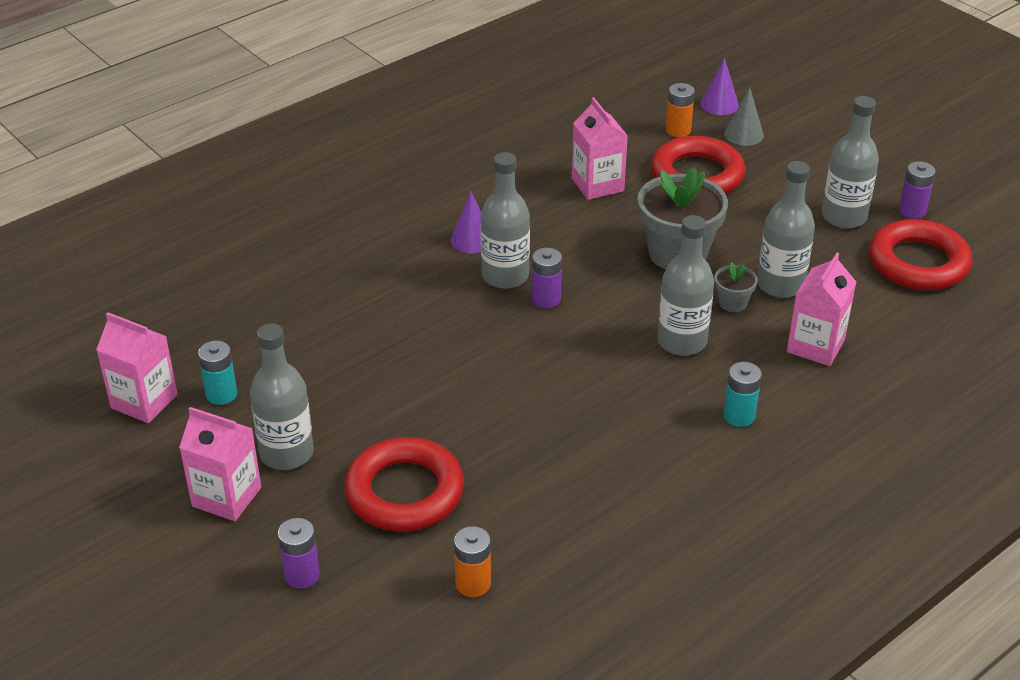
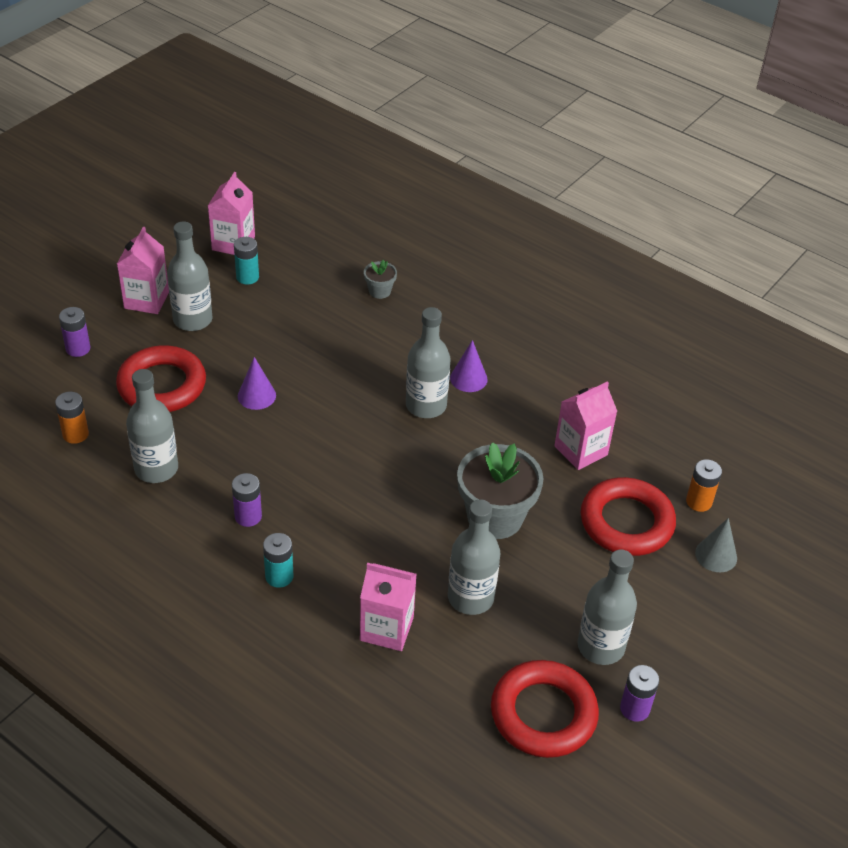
camera: 75 degrees right, 5 degrees up
purple battery [532,248,562,308] -> purple battery moved to [232,473,262,527]
grey bottle [657,215,714,356] -> grey bottle moved to [126,369,178,483]
purple cone [701,58,739,115] -> purple cone moved to [238,357,276,410]
grey flower pot [714,262,758,312] -> grey flower pot moved to [364,260,397,299]

